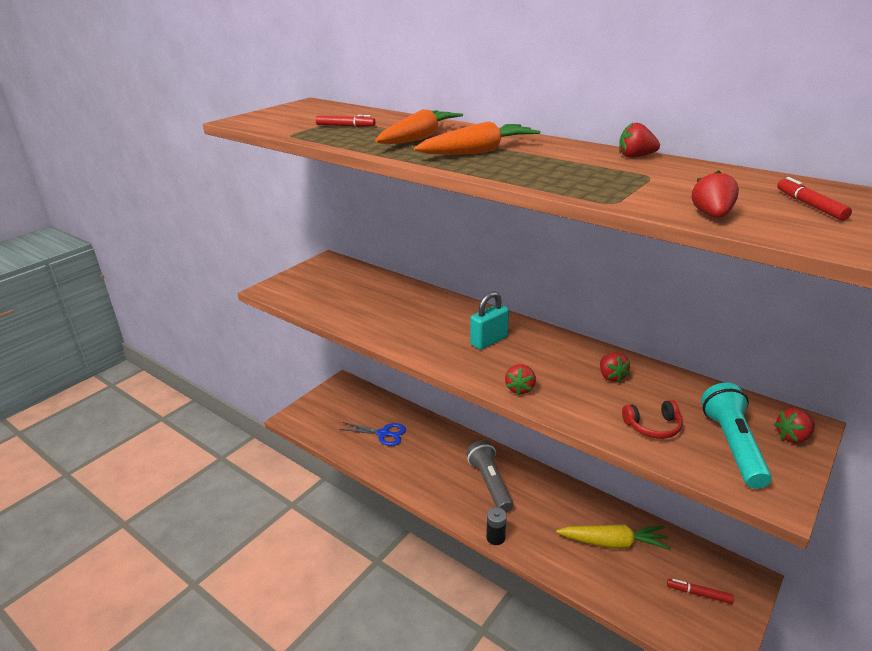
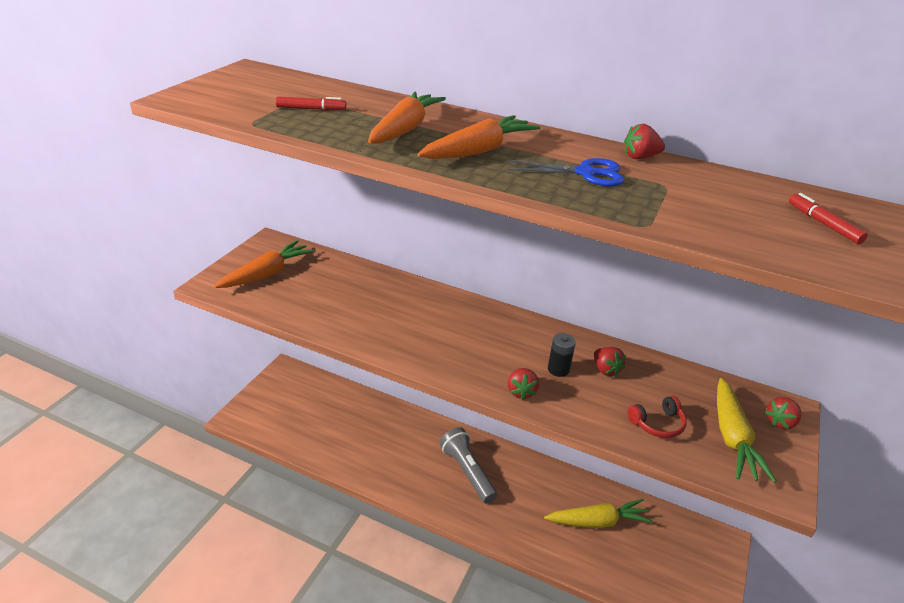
camera: 15 degrees left, 5 degrees up
blue scissors [339,422,406,446] -> blue scissors moved to [507,158,625,186]
turquoise padlock [470,291,509,350] -> none
black battery [486,507,507,545] -> black battery moved to [548,333,576,377]
red marker [667,579,734,604] -> none
red strawberry [692,170,739,218] -> none
turquoise flashlight [701,383,772,489] -> yellow carrot [717,378,777,483]
none -> orange carrot [214,240,315,288]

